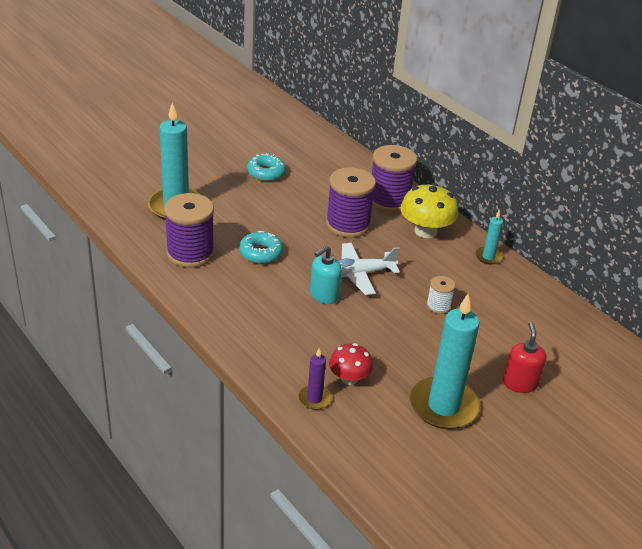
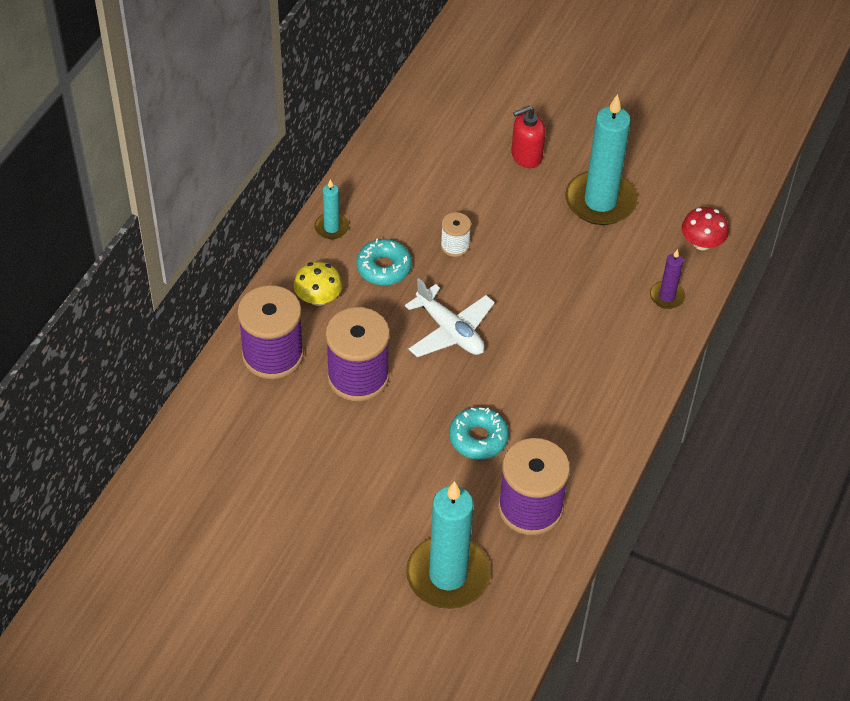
camera: 115 degrees left, 15 degrees up
turquoise donut [247,153,286,181] -> turquoise donut moved to [356,239,412,285]
turquoise soap dispenser [310,246,342,304] -> none
red mushroom [329,343,373,385] -> red mushroom moved to [682,207,729,250]
yellow mushroom [400,183,458,238] -> yellow mushroom [294,261,342,306], size x0.63

